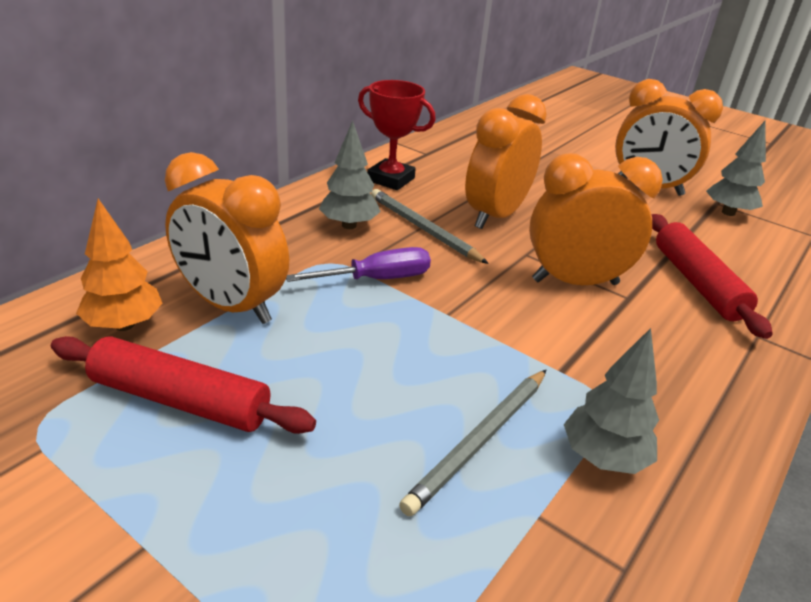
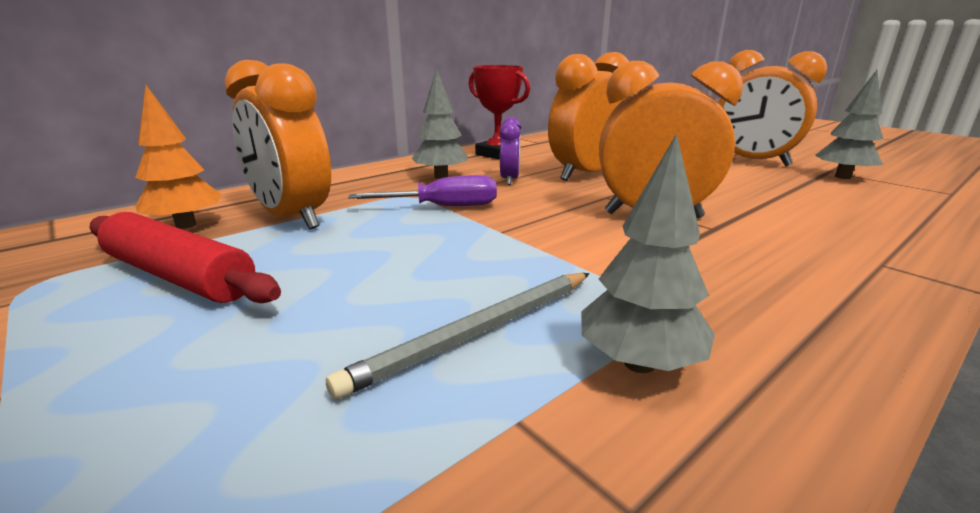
camera: 15 degrees right, 10 degrees down
grey pencil [371,189,489,264] -> purple clock [499,117,521,185]
red rolling pin [652,214,773,339] -> none

